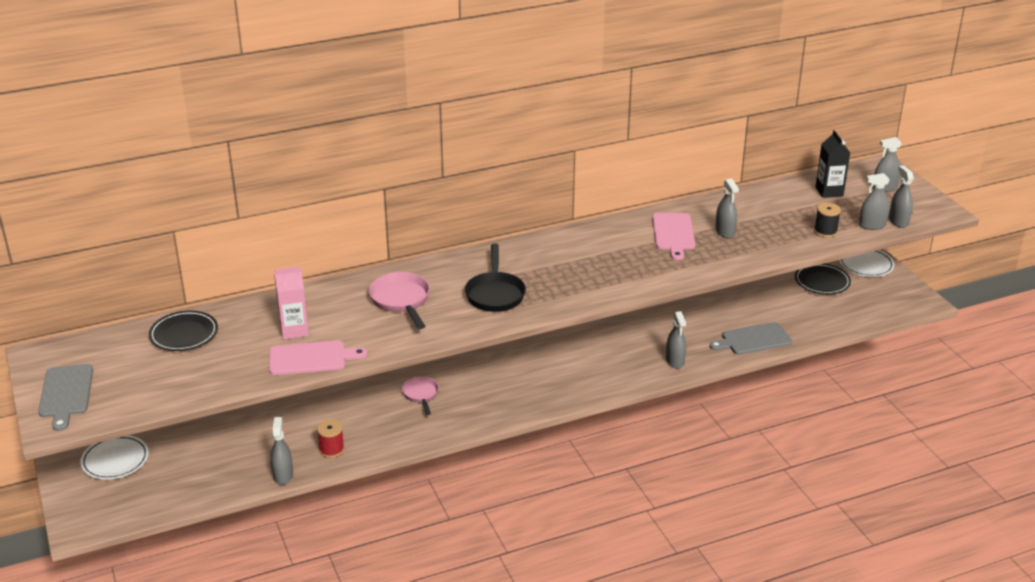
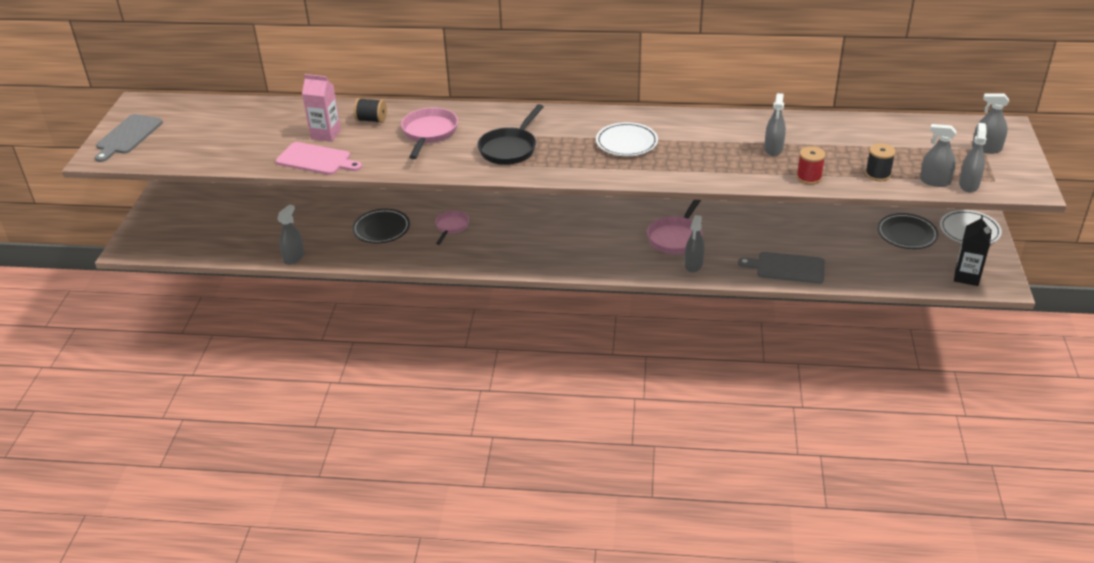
camera: 30 degrees right, 5 degrees up
white plate [80,435,149,480] -> white plate moved to [596,122,658,156]
black plate [149,311,218,351] -> black plate moved to [352,209,410,243]
red spool [317,420,344,458] -> red spool moved to [796,146,826,185]
pink cutting board [652,213,696,260] -> none
black carton [815,130,850,198] -> black carton moved to [954,215,992,286]
none -> black spool [354,98,387,123]
none -> pink pan [647,200,702,254]

